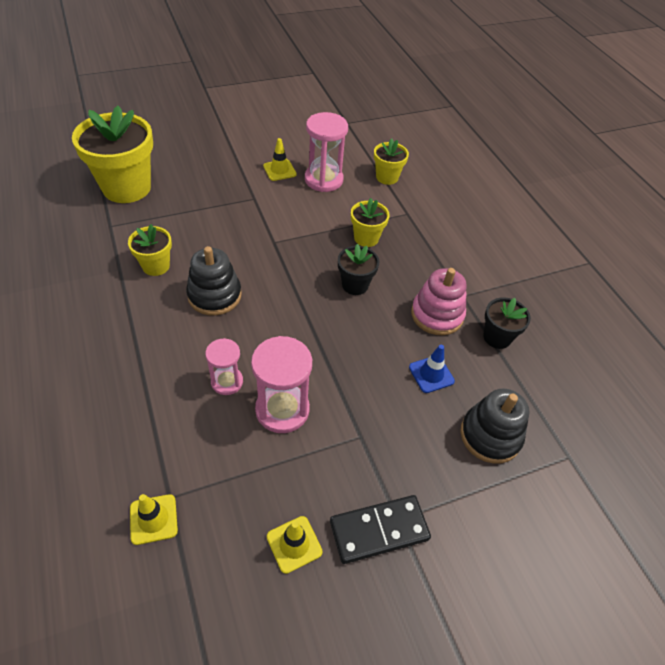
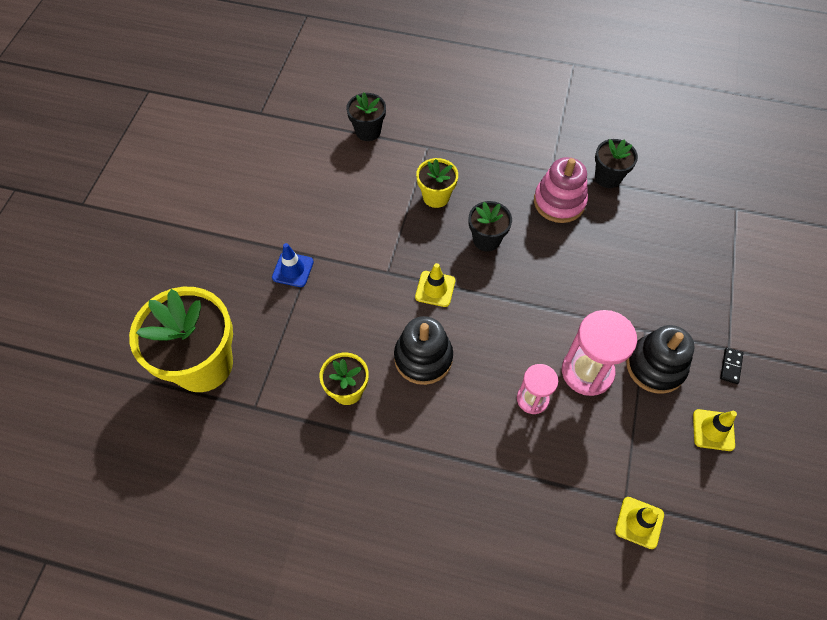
camera: 50 degrees left, 10 degrees up
yellow traffic cone [263,138,296,181] -> yellow traffic cone moved to [415,263,455,307]
pink hourglass [305,112,348,192] -> none
black domino [330,495,431,564] -> black domino [720,348,744,384], size x0.45
yellow flower pot [374,138,409,185] -> black flower pot [346,92,386,141]
blue traffic cone [409,345,455,393] -> blue traffic cone moved to [272,243,314,287]
black stacking toy [460,389,529,464] -> black stacking toy moved to [626,325,695,394]

